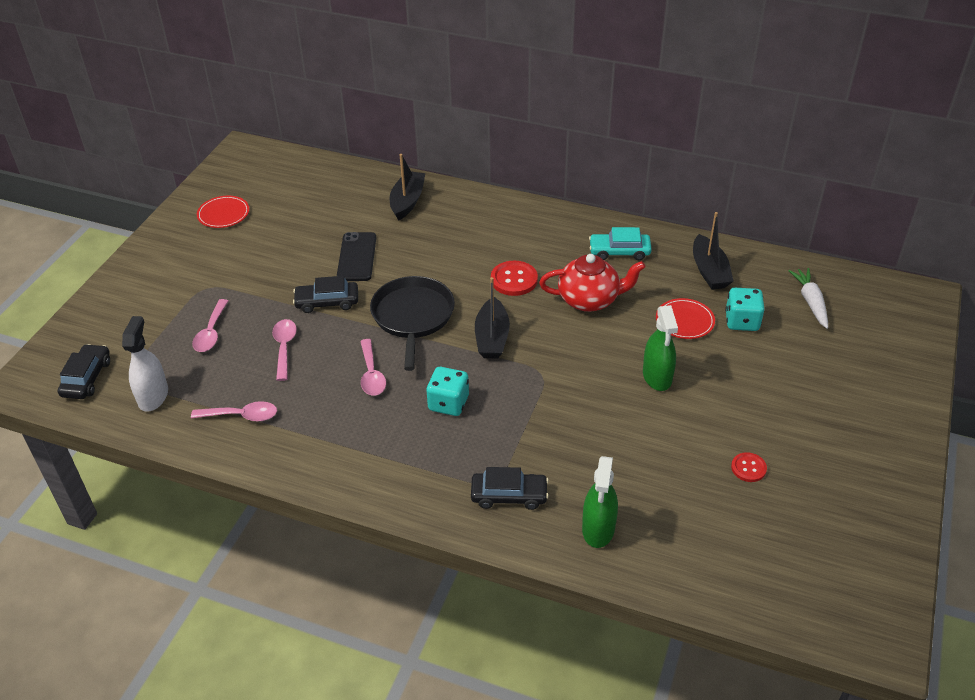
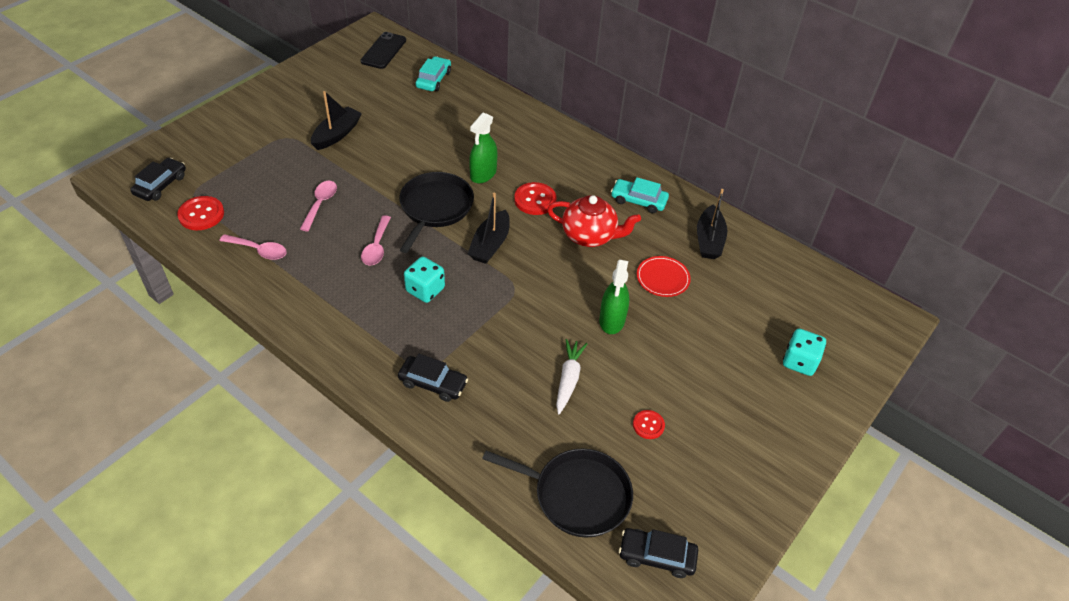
camera: 15 degrees right, 5 degrees up
white spray bottle [122,316,168,412] -> red button [177,196,224,230]
pink spoon [192,299,228,352] -> none
red plate [197,196,249,228] -> none
black car [293,276,358,313] -> black car moved to [619,528,698,578]
black phone [337,232,376,281] -> black phone moved to [360,32,406,69]
black boat [390,154,425,221] -> black boat moved to [311,91,362,150]
green spray bottle [582,456,618,548] -> green spray bottle moved to [469,112,497,183]
turquoise dice [725,288,765,331] -> turquoise dice moved to [783,328,826,376]
white carrot [788,268,828,329] -> white carrot moved to [556,339,587,414]
none -> turquoise car [415,56,451,91]
none -> black pan [482,448,633,538]

